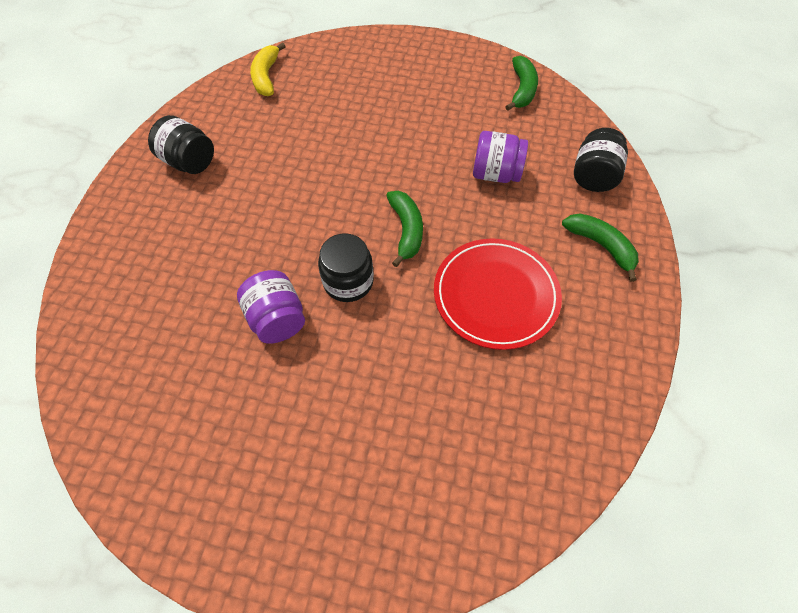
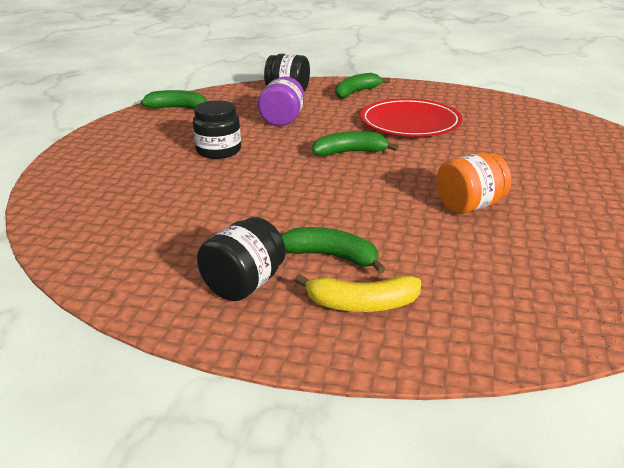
camera: 90 degrees left, 30 degrees down
purple jar [237,270,305,344] -> orange jar [436,152,512,214]
yellow banana [250,42,286,96] -> yellow banana moved to [295,274,421,312]
black jar [318,234,374,302] -> black jar moved to [193,100,241,159]
none -> green banana [281,227,386,274]

